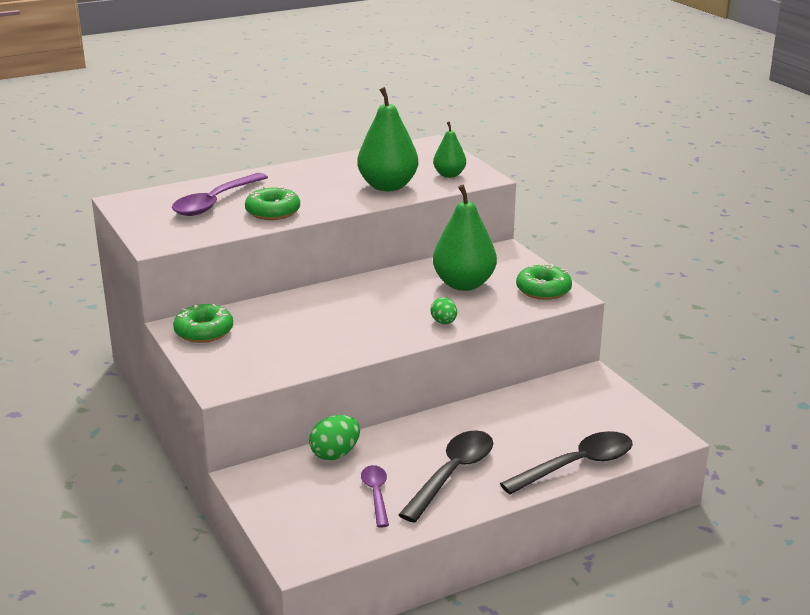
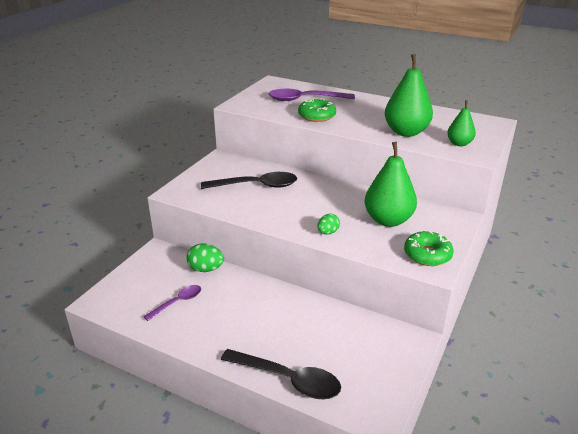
camera: 55 degrees right, 5 degrees up
green donut [173,304,233,343] -> none
black spoon [399,430,493,523] -> black spoon moved to [201,172,297,189]

